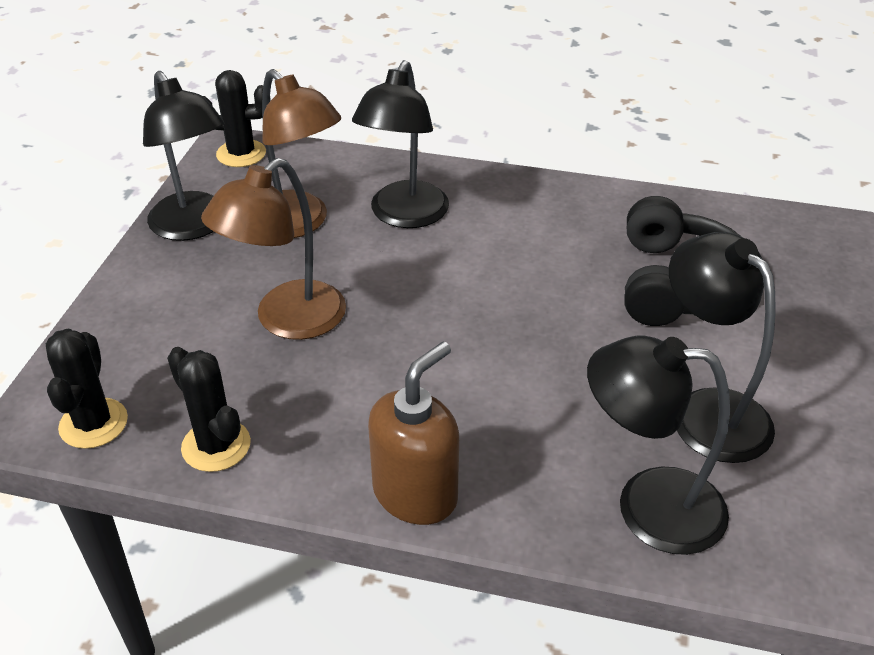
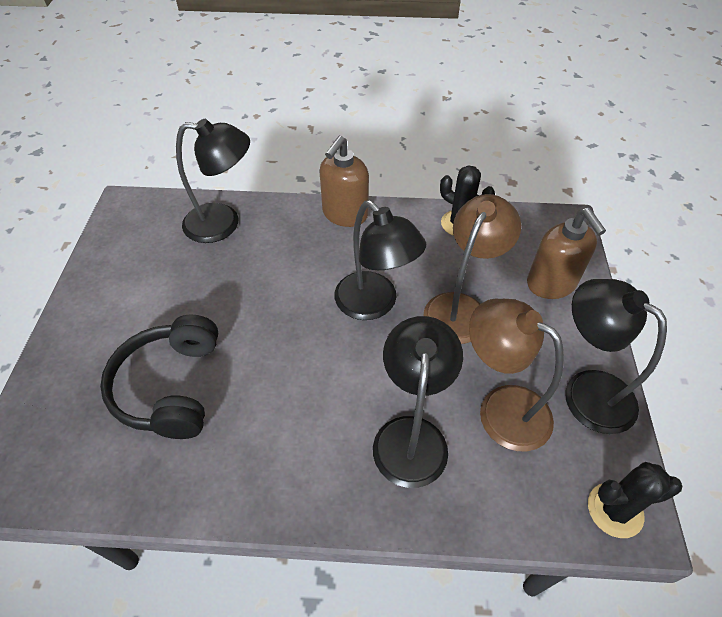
camera: 170 degrees right, 10 degrees up
black cactus [46,328,128,449] -> none
black lamp [669,232,776,463] -> black lamp moved to [335,200,426,320]
none -> brown soap dispenser [527,208,606,299]

